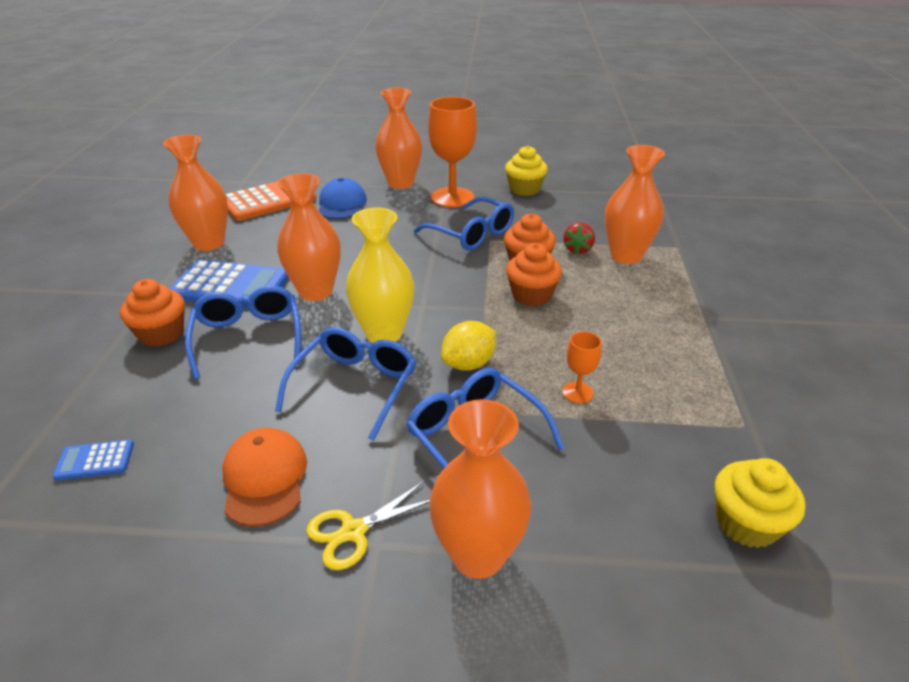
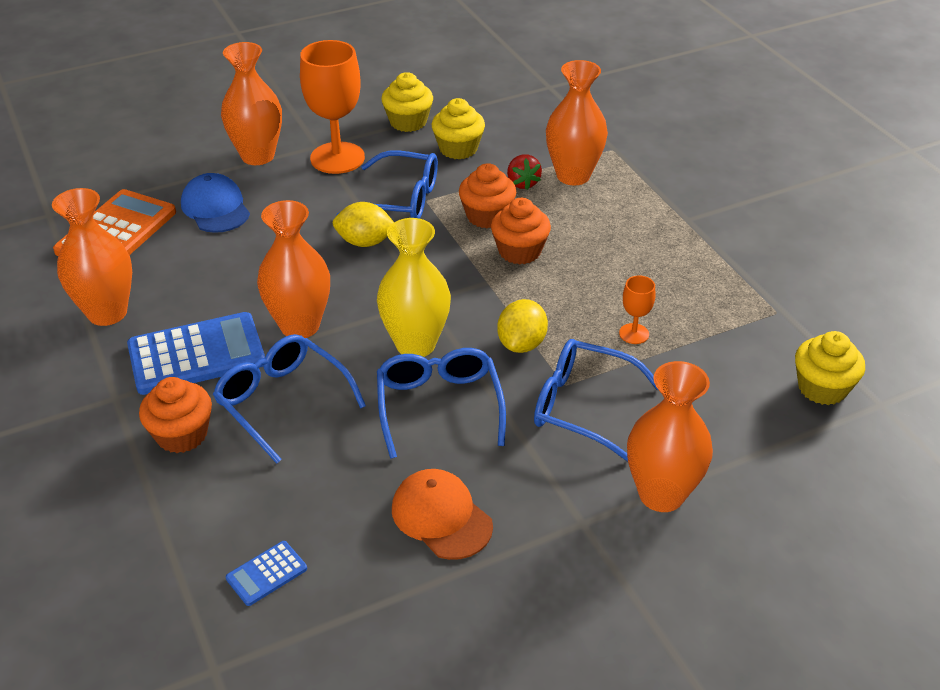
camera: 30 degrees left, 5 degrees up
yellow scissors [306,481,430,570] -> none
none -> yellow lemon [333,202,394,247]
none -> yellow cupcake [432,98,485,160]

